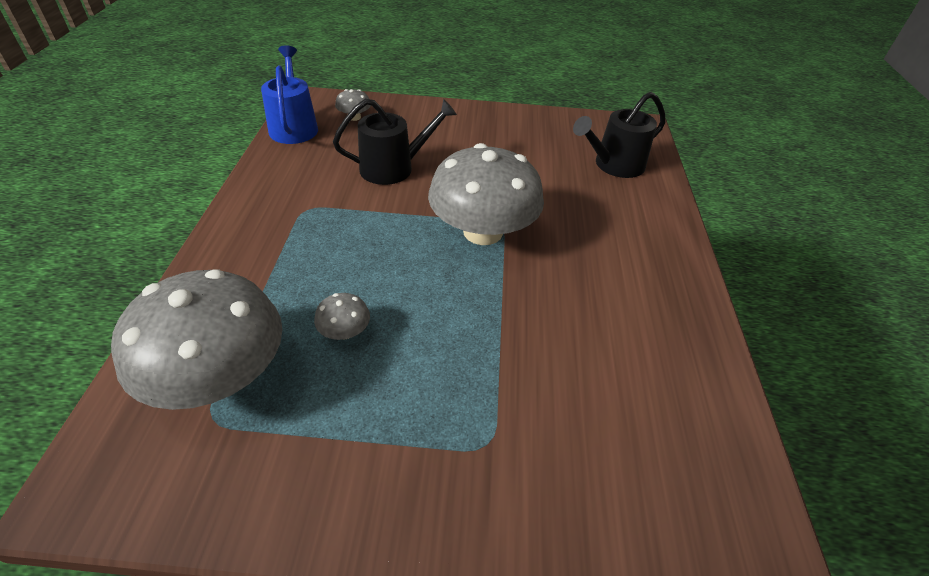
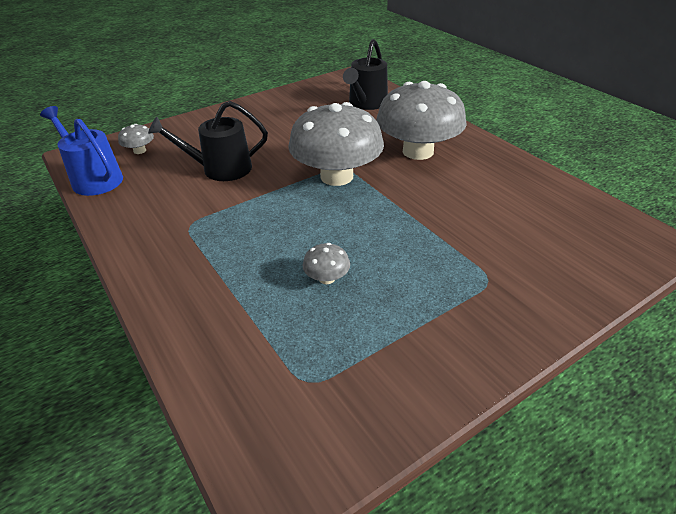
camera: 35 degrees left, 5 degrees down
grey mushroom [111,269,282,410] -> grey mushroom moved to [376,81,467,160]
black watering can [333,99,457,185] -> black watering can turned 135 degrees counterclockwise [148,101,268,181]

